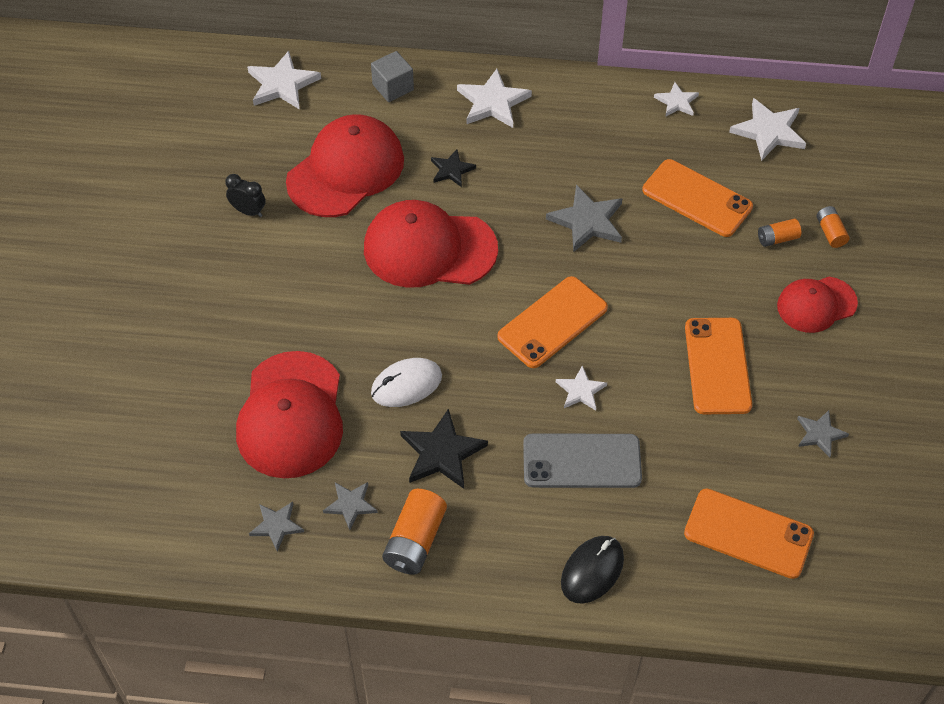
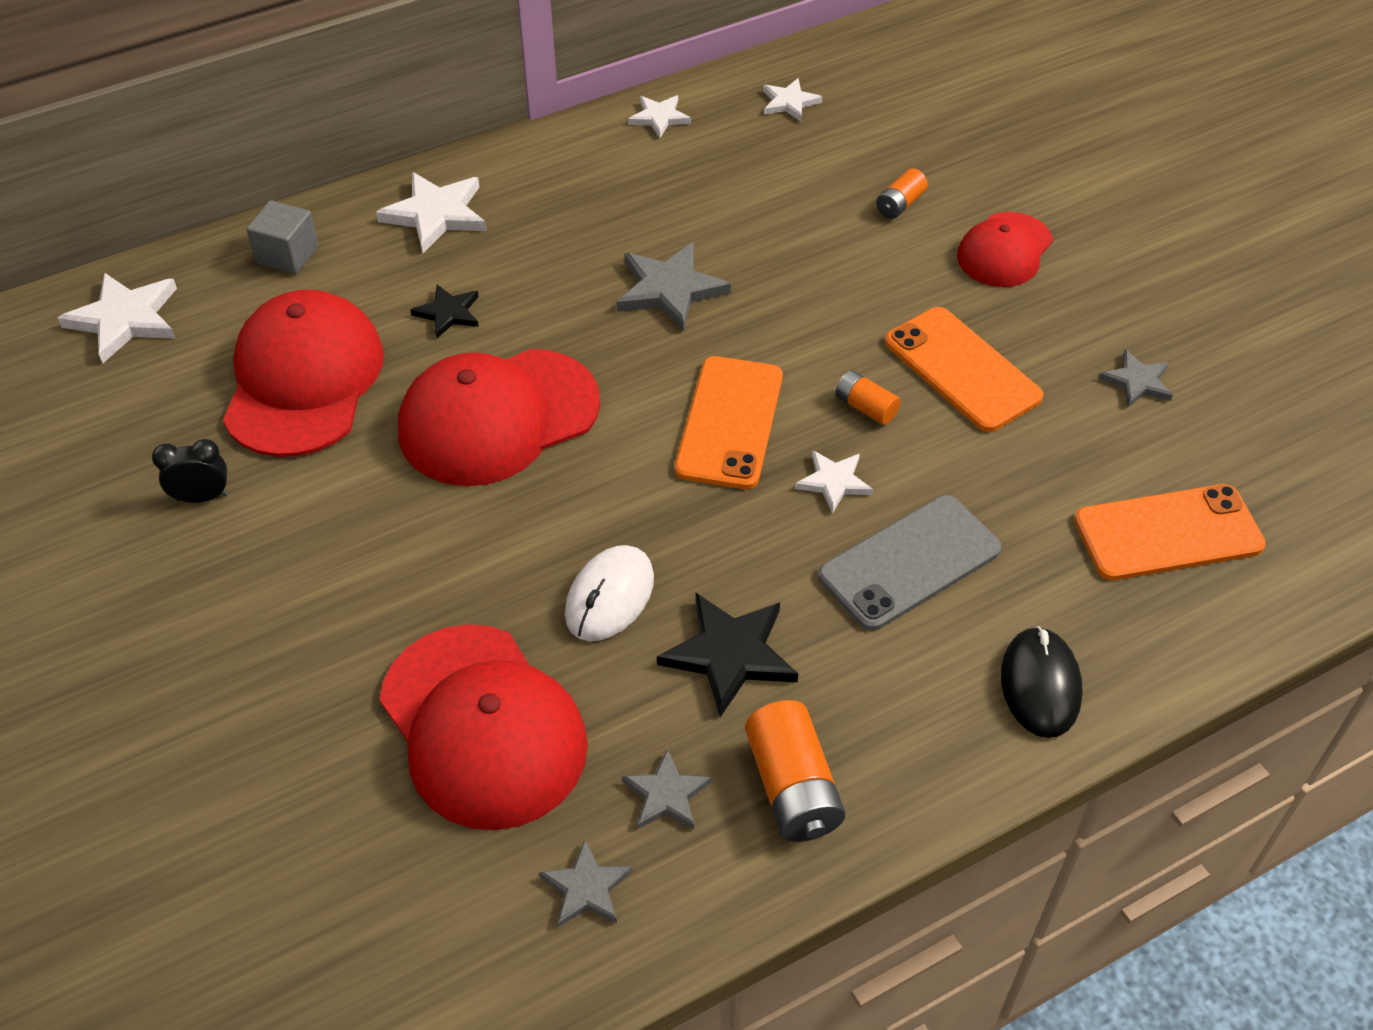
camera: 35 degrees left, 5 degrees down
orange phone [642,159,753,237] -> none
white star [729,98,806,161] -> white star [763,78,822,122], size x0.60
orange battery [816,206,850,248] -> orange battery moved to [835,370,901,425]

